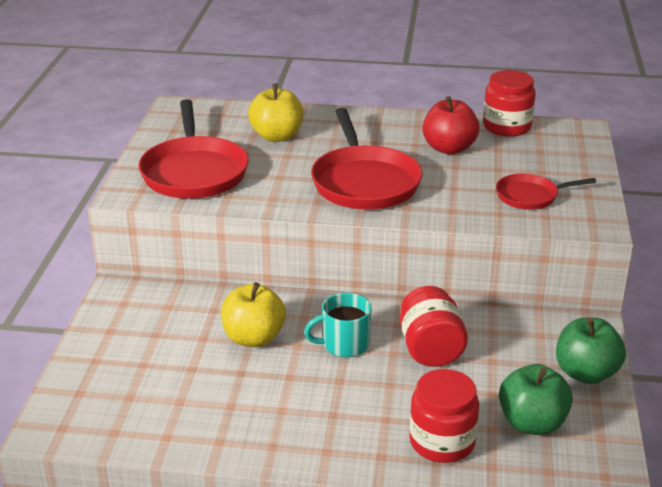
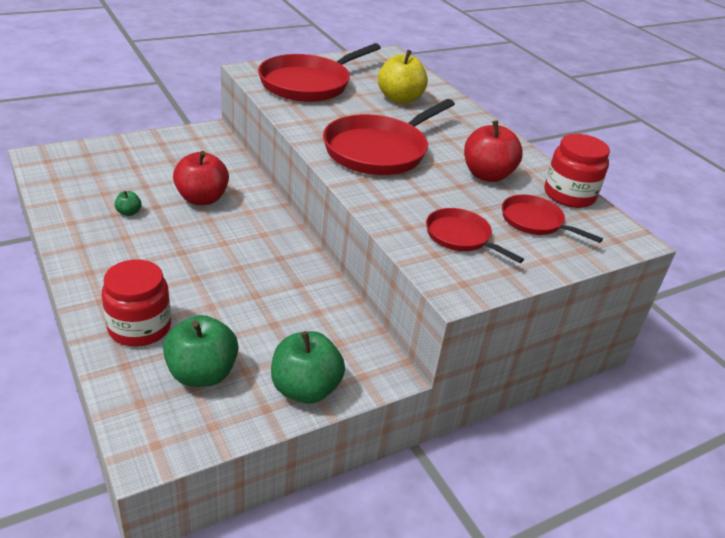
camera: 50 degrees right, 5 degrees up
yellow apple [221,282,286,347] -> red apple [173,151,229,205]
turquoise mug [304,293,372,357] -> none
red jar [400,286,468,367] -> none
none -> green apple [115,191,141,216]
none -> red pan [502,195,603,243]

